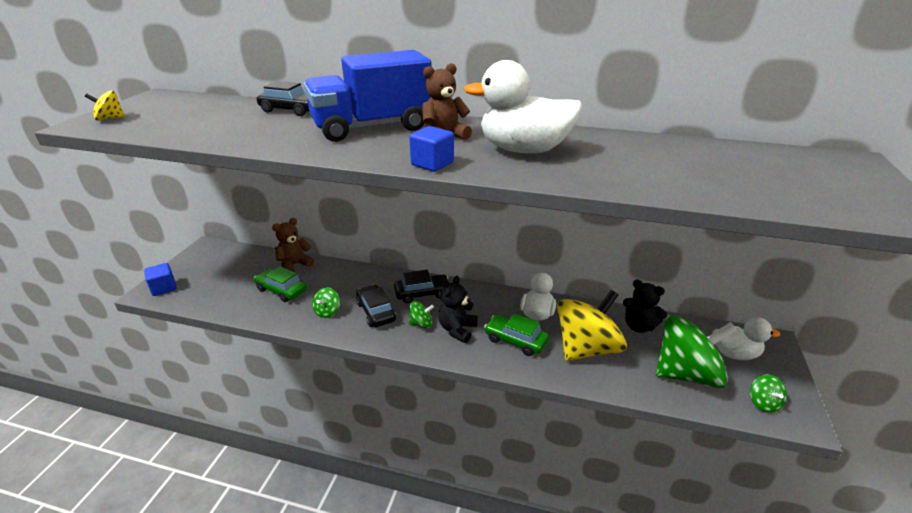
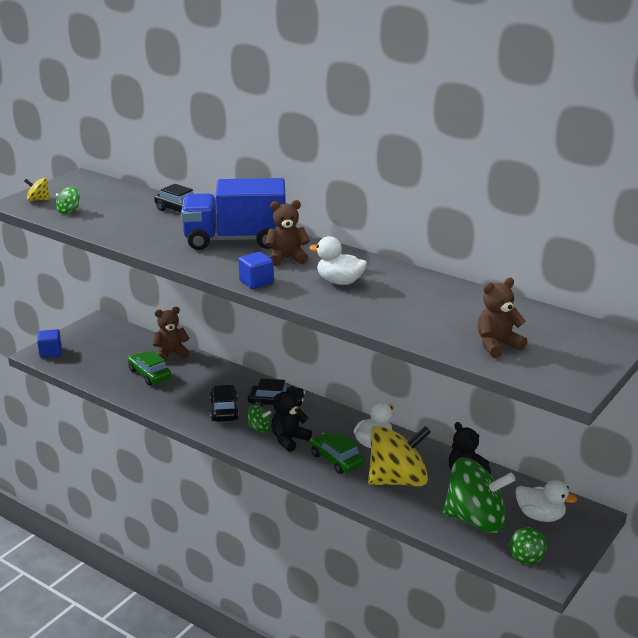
camera: 20 degrees right, 5 degrees down
green spinning top [312,288,340,318] -> green spinning top moved to [56,187,79,214]
white duck [464,60,582,153] -> white duck [309,236,367,285], size x0.63
none -> brown teddy bear [478,278,527,358]

